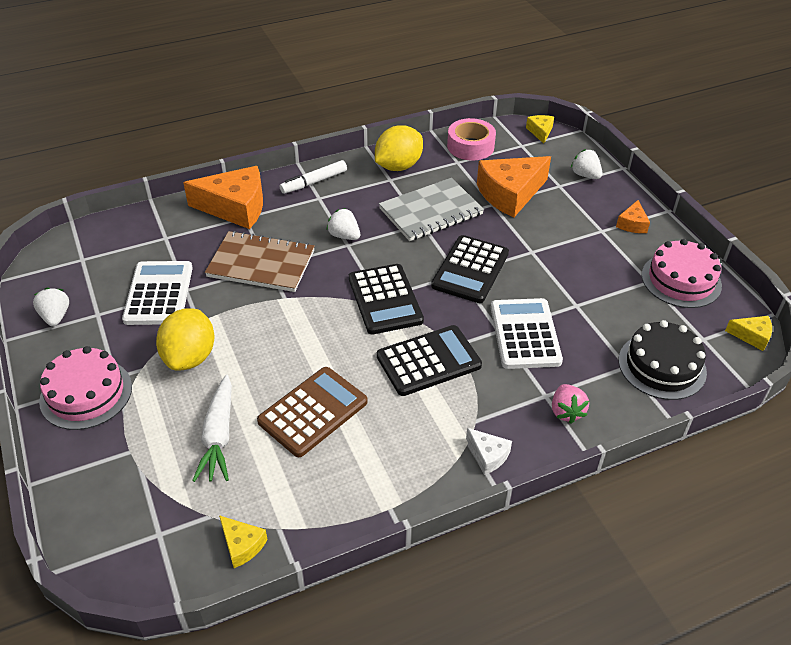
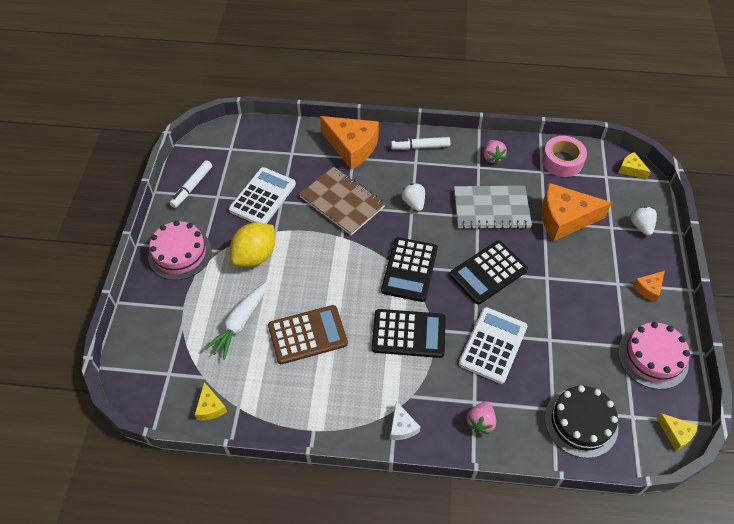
camera: 30 degrees right, 10 degrees up
white strawberry [33,288,69,326] -> white marker [169,160,212,208]
yellow lemon [375,125,423,171] -> pink strawberry [483,140,507,164]
yellow cheese [526,115,554,144] -> yellow cheese turned 75 degrees counterclockwise [619,152,651,179]

